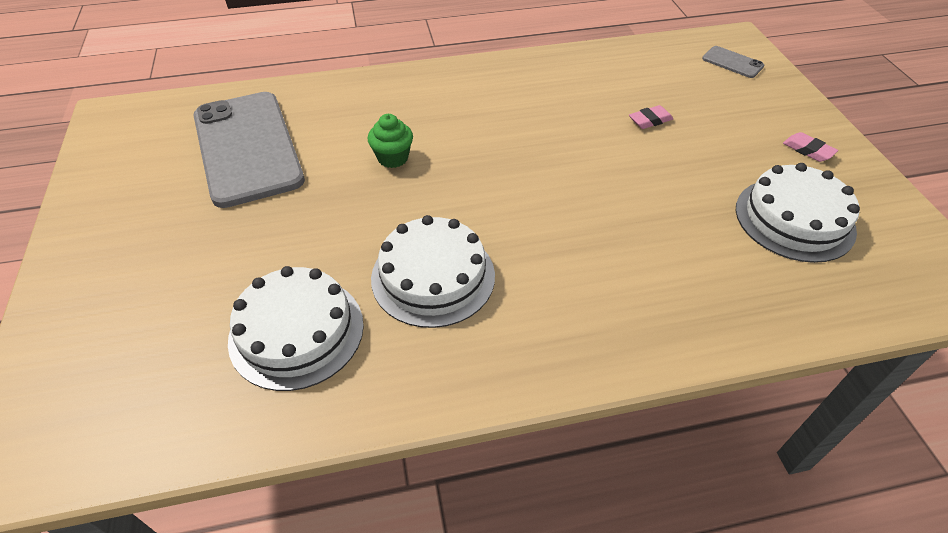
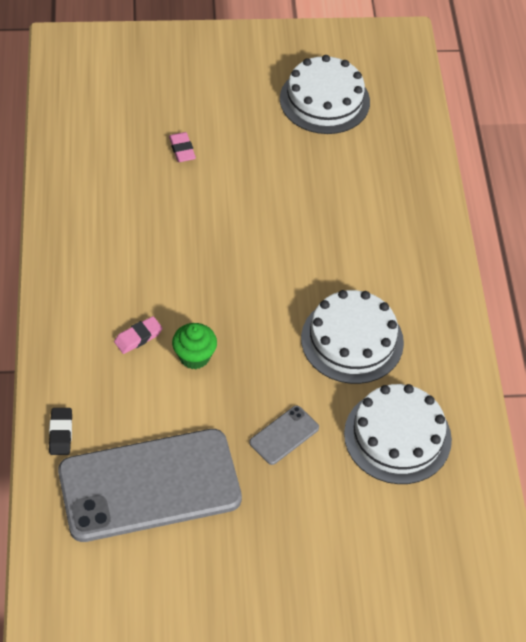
camera: 85 degrees left, 5 degrees up
grey phone [702,46,764,78] -> grey phone moved to [249,406,319,465]
pink eraser [783,132,838,162] -> pink eraser moved to [114,316,163,354]
none -> black eraser [49,408,72,455]

